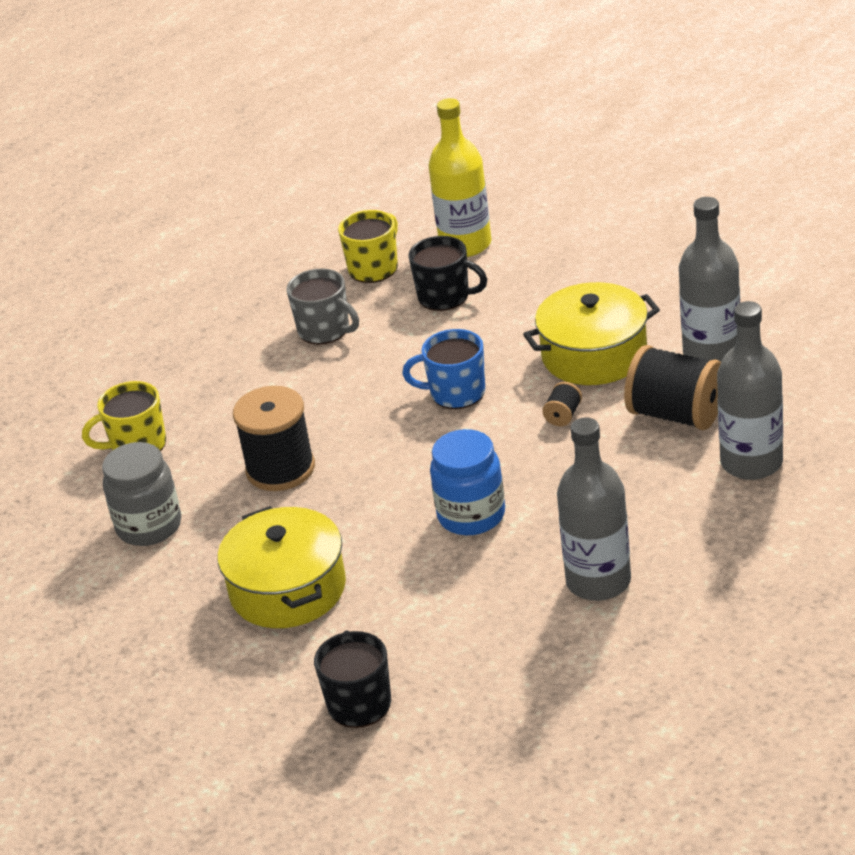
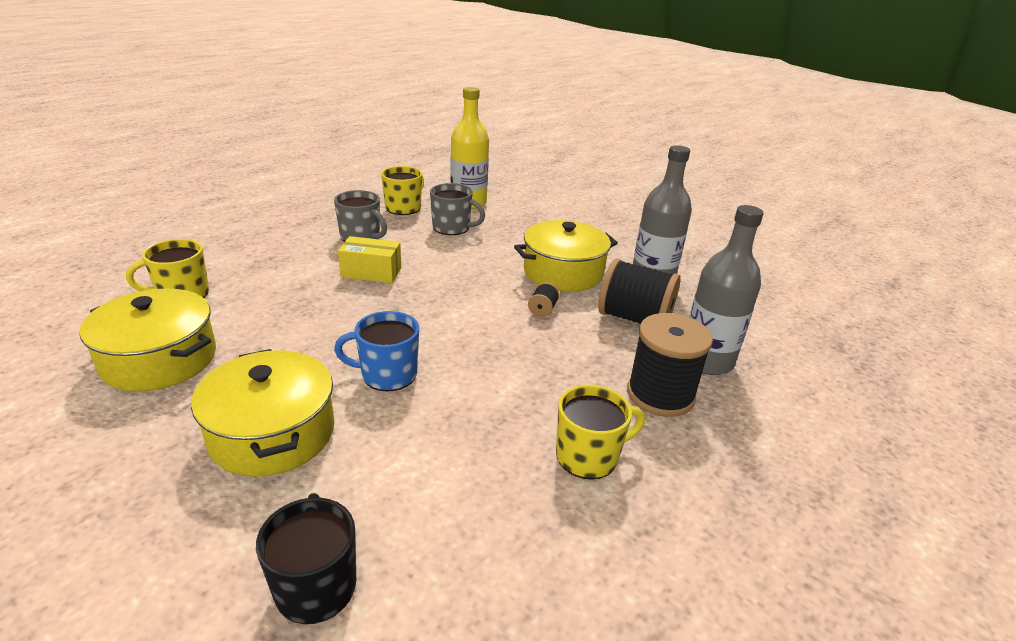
camera: 10 degrees left, 5 degrees down
grey jar [102,442,181,546] -> yellow pot [79,288,216,392]
black spool [233,386,315,491] -> black spool moved to [627,313,713,417]
blue mug [402,329,485,409] -> blue mug moved to [334,311,419,391]
black mug [408,236,487,311] -> grey mug [430,183,485,235]
blue jar [430,429,505,535] -> none
grey bottle [557,418,631,601] -> yellow mug [556,385,645,479]
none -> yellow box [338,236,401,283]

